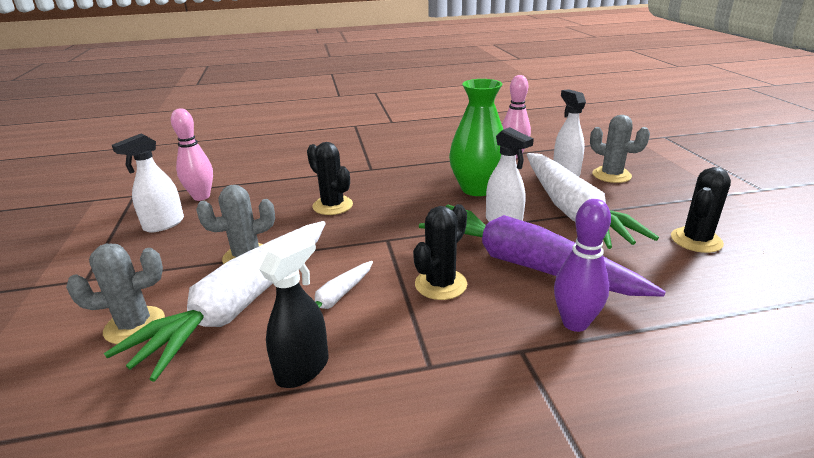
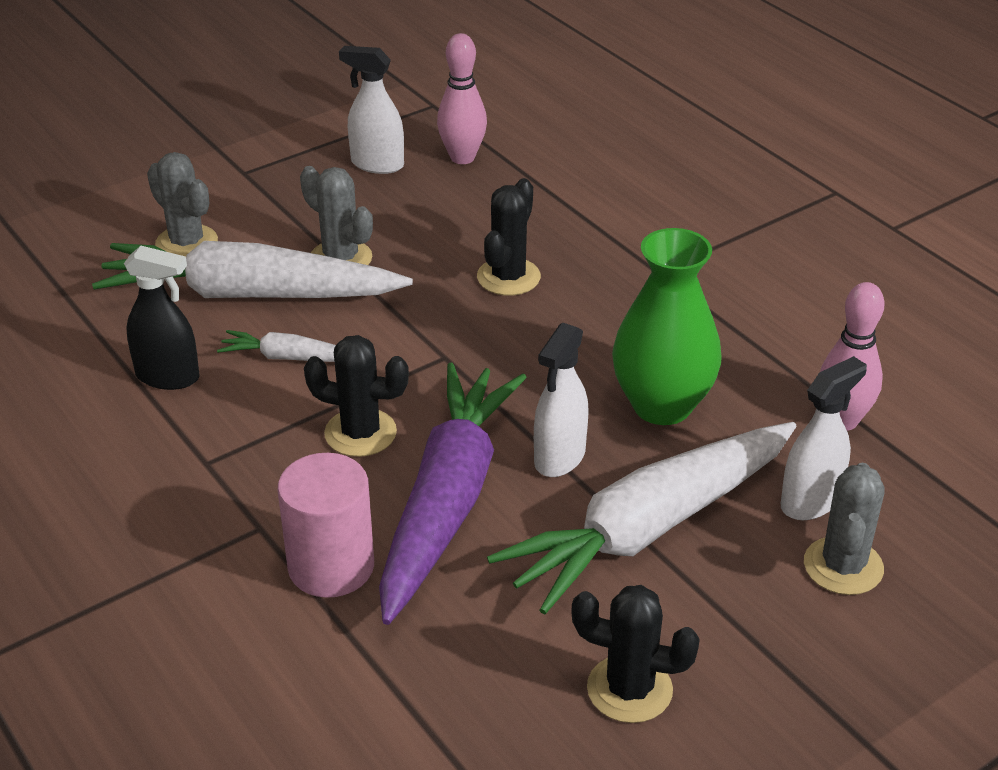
camera: 65 degrees right, 10 degrees up
purple bowling pin [554,199,611,332] -> pink cylinder [278,453,374,598]

